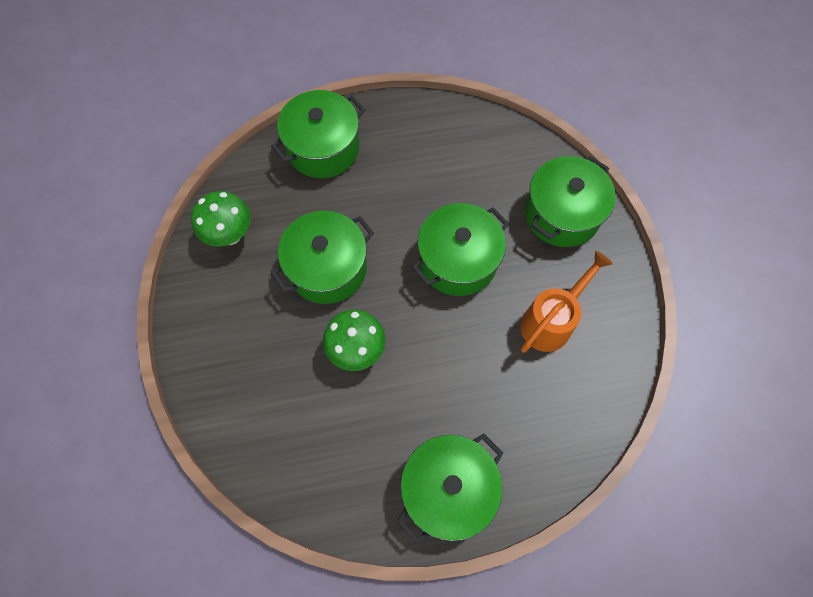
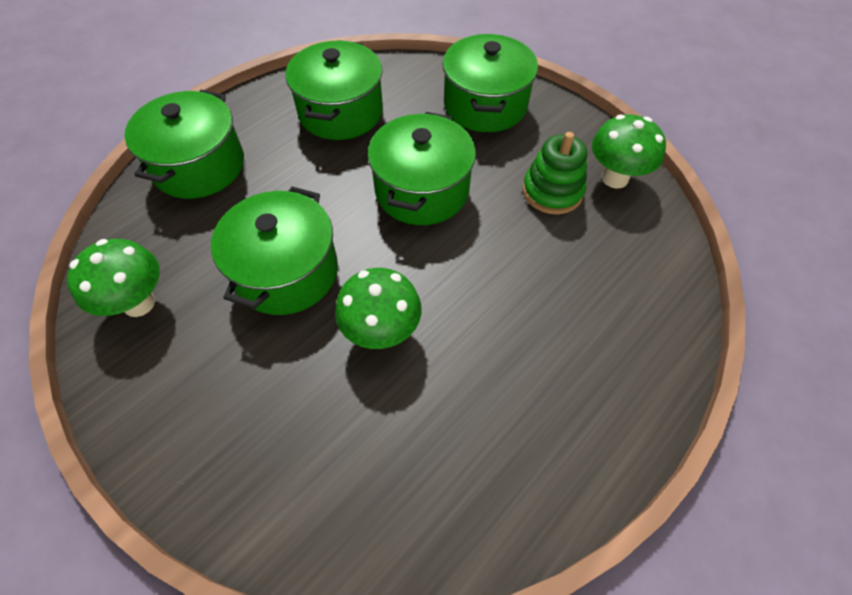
camera: 35 degrees left, 10 degrees down
green pot [397,434,503,543] -> green pot moved to [286,40,383,140]
orange watering can [520,251,613,353] -> green stacking toy [523,132,587,214]
none -> green mushroom [592,115,666,188]

